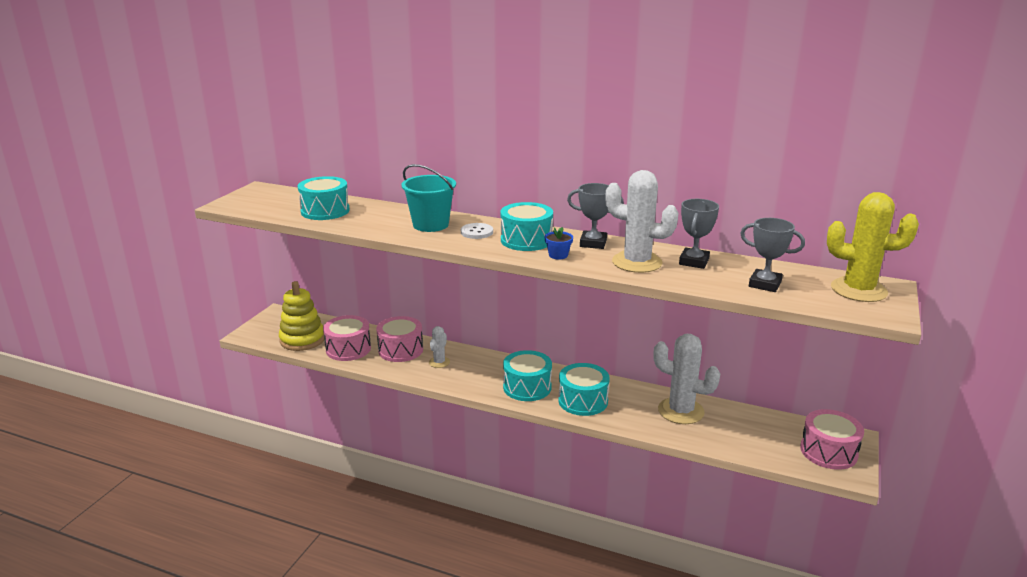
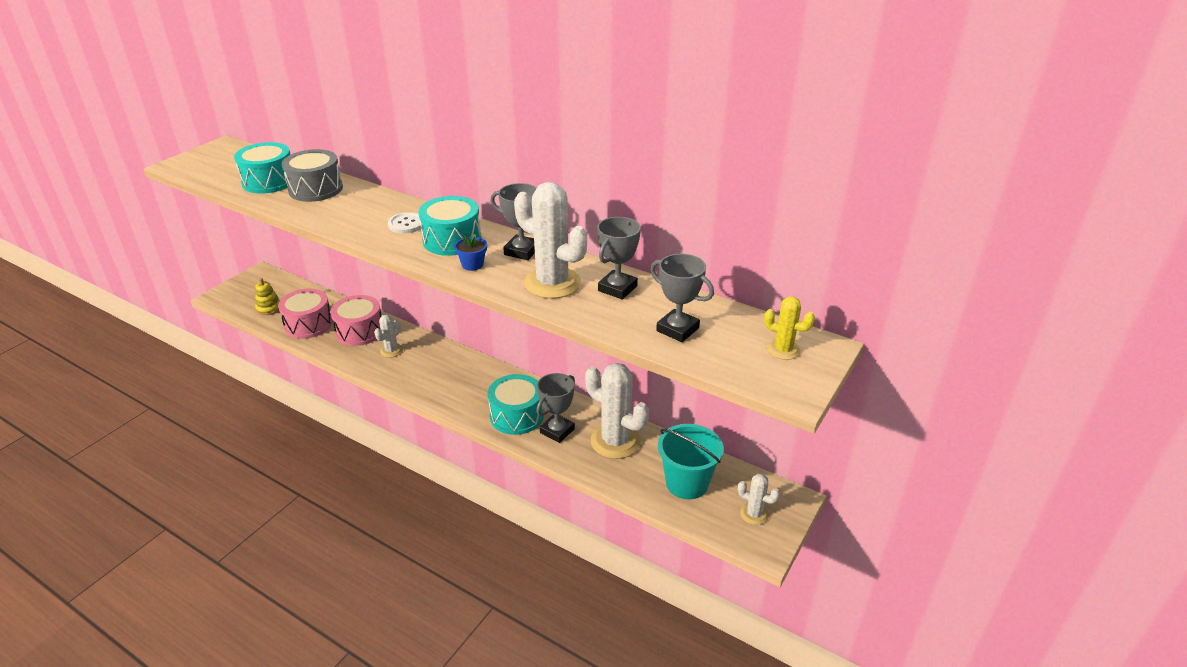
camera: 10 degrees right, 10 degrees up
yellow stacking toy [279,281,324,351] -> yellow stacking toy [255,278,280,315], size x0.53
turquoise bucket [401,164,456,232] -> turquoise bucket moved to [658,424,724,499]
turquoise drum [503,350,552,401] -> none
pink drum [800,409,864,470] -> white cactus [738,473,780,525]
yellow cactus [827,192,919,302] -> yellow cactus [764,297,815,360], size x0.51
none -> grey drum [282,149,343,202]
none -> grey trophy [536,373,575,443]

